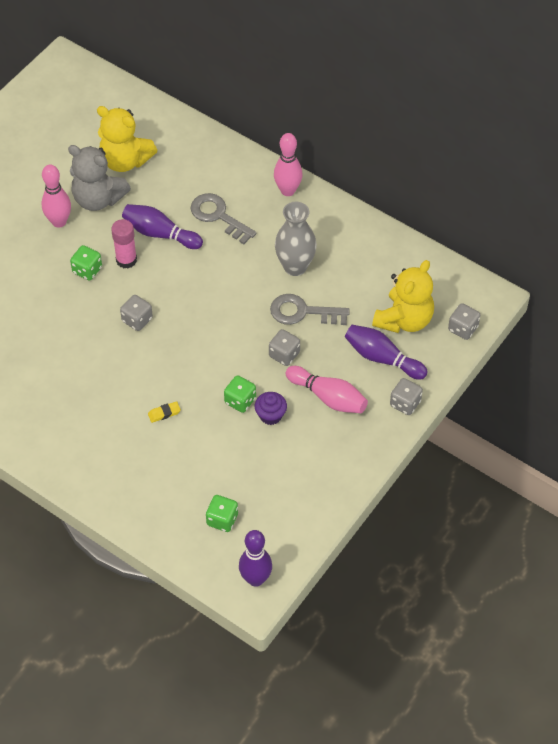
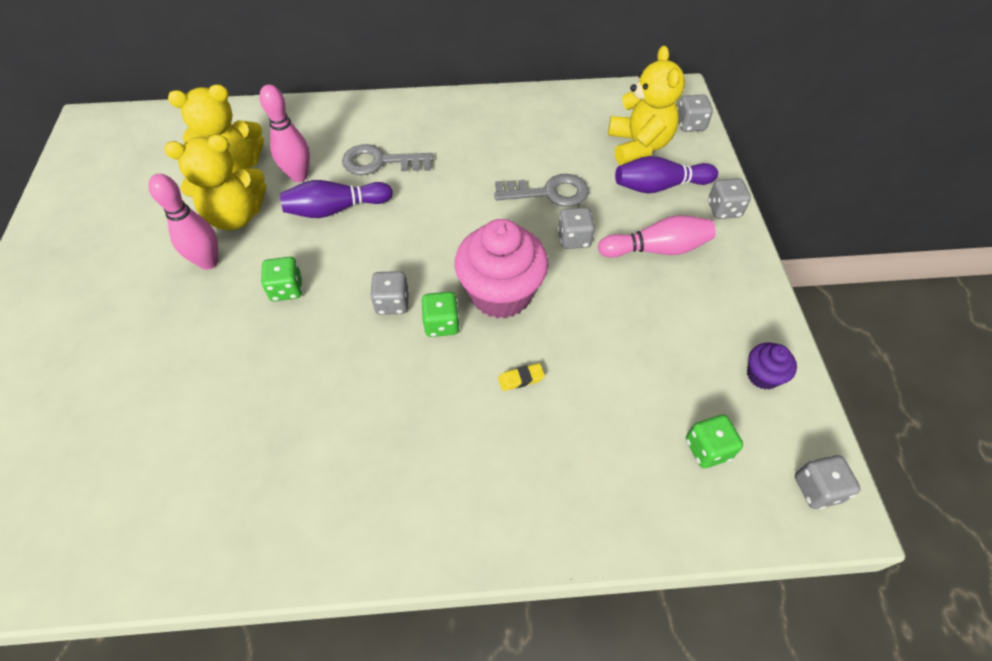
camera: 40 degrees left, 0 degrees up
grey teddy bear [68,145,131,211] -> yellow teddy bear [164,135,266,230]
pink glue stick [111,219,137,268] -> none
yellow eraser [148,401,181,423] -> yellow eraser turned 45 degrees clockwise [498,363,545,391]
green dice [224,375,256,413] -> green dice moved to [421,292,460,337]
purple bowling pin [239,530,272,587] -> grey dice [795,455,861,509]
purple cupcake [255,392,287,425] -> purple cupcake moved to [747,342,797,389]
grey key [270,294,350,325] -> grey key turned 150 degrees counterclockwise [494,174,589,207]
pink bowling pin [274,133,303,196] -> pink bowling pin moved to [259,85,310,182]
grey vase [275,202,317,276] -> none
none -> pink cupcake [455,219,548,319]

